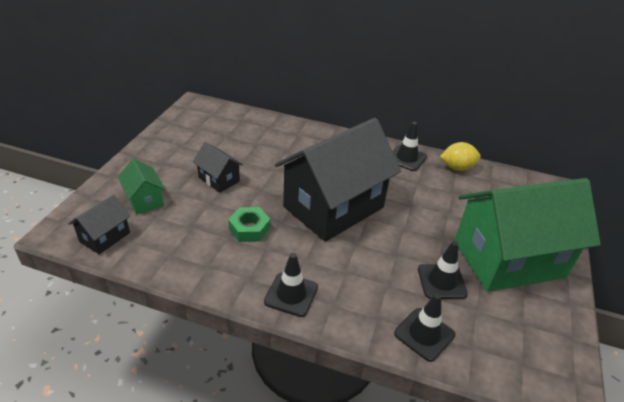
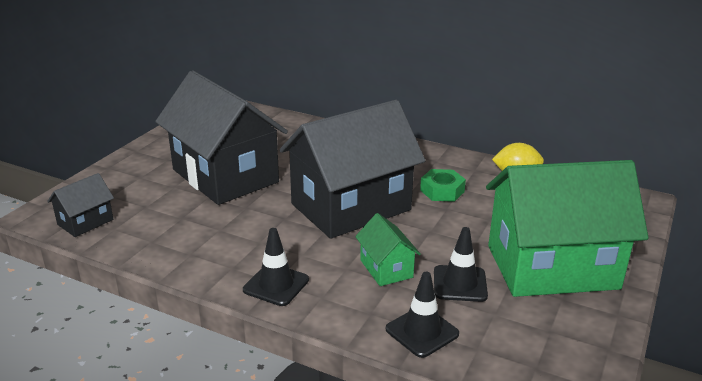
camera: 10 degrees right, 10 degrees down
green house [118,159,165,214] -> green house moved to [355,213,421,286]
black house [193,142,243,193] -> black house [155,70,288,205], size x2.32
green nut [228,207,270,242] -> green nut moved to [420,169,466,202]
black traffic cone [393,122,427,171] -> none

